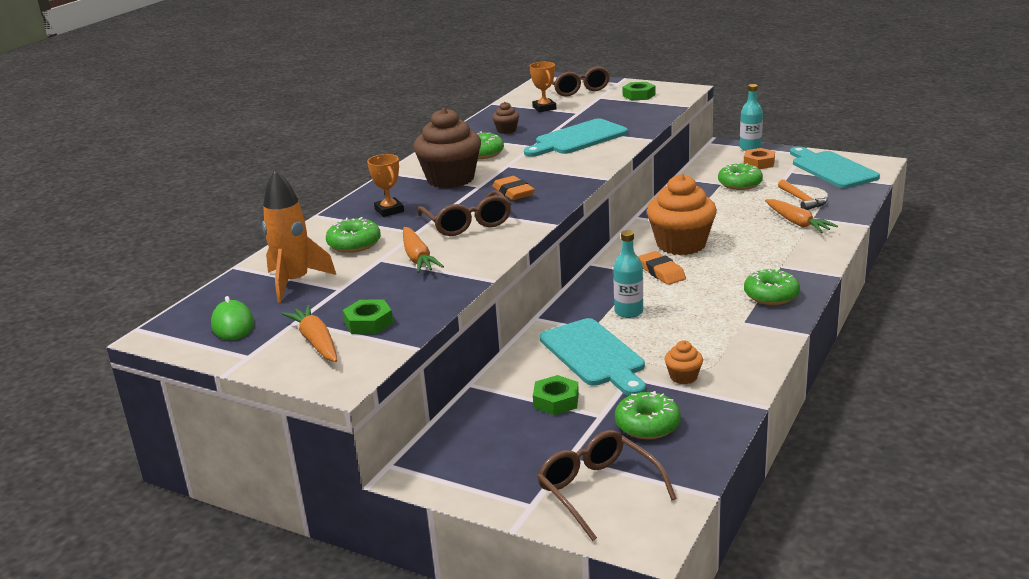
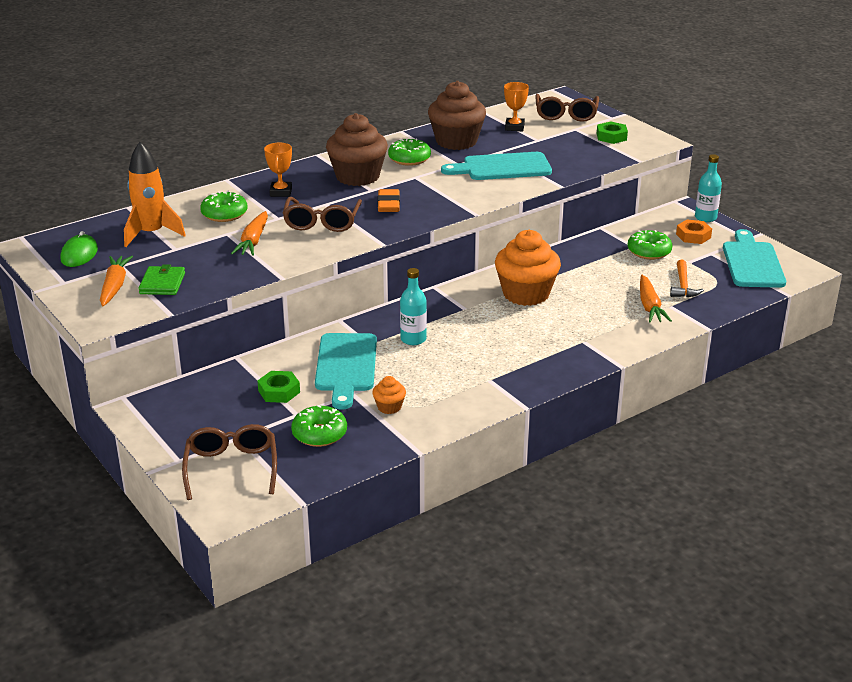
camera: 25 degrees right, 5 degrees up
green nut [343,300,393,334] -> green wallet [138,264,185,295]
brown cupcake [492,102,519,134] -> brown cupcake [428,81,486,150], size x2.24
orange eraser [638,251,686,285] -> none
green donut [744,268,800,305] -> none

